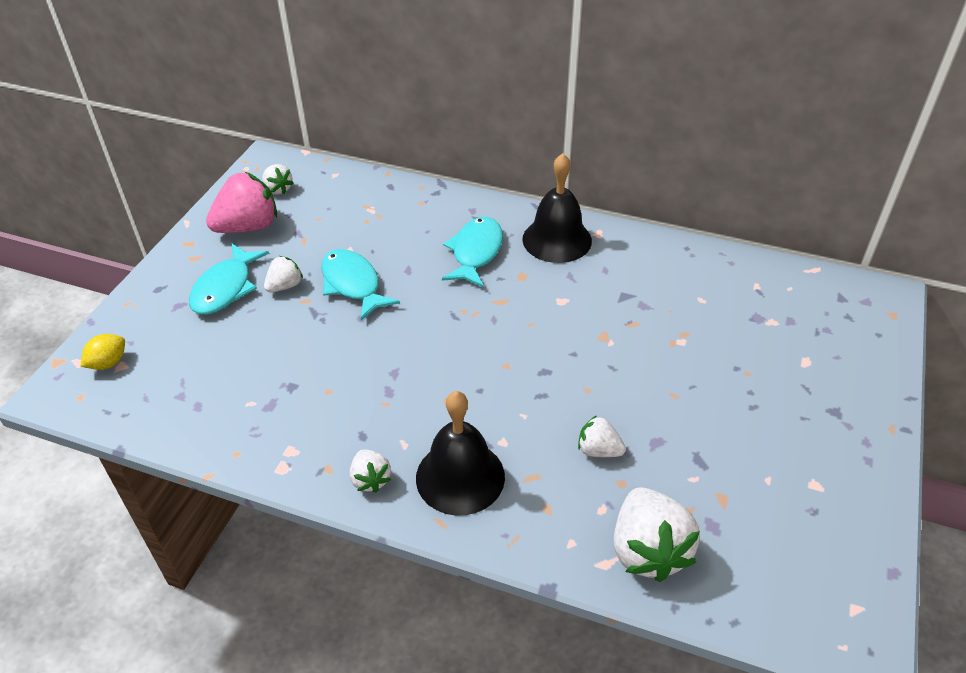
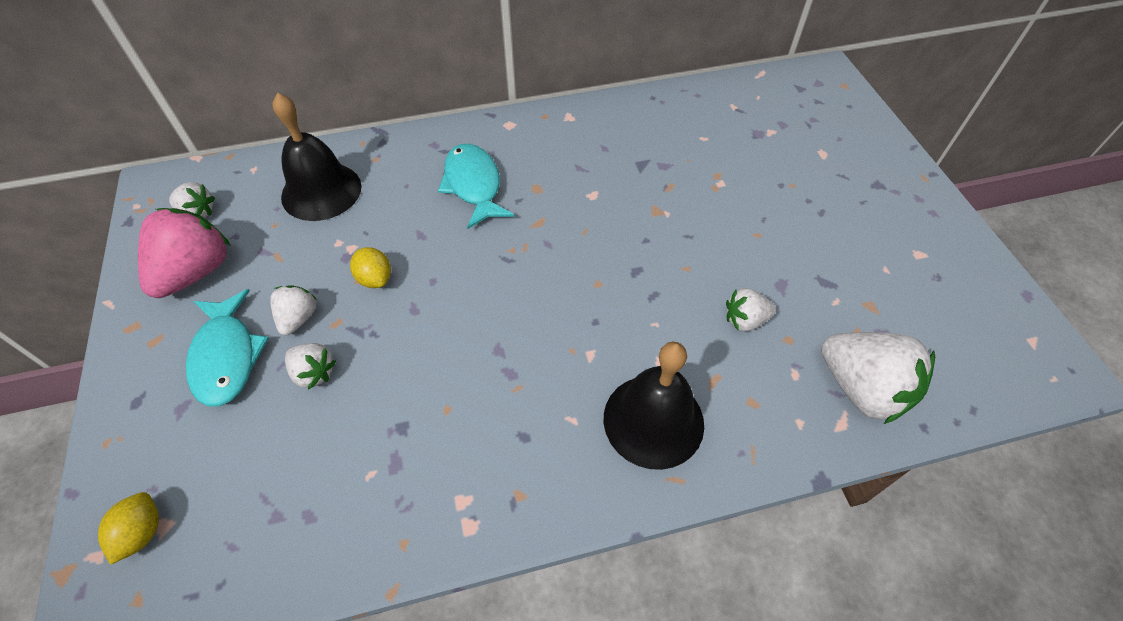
camera: 35 degrees left, 10 degrees up
turquoise fish [321,249,400,321] -> yellow lemon [350,247,391,288]
white strawberry [349,449,391,493] -> white strawberry moved to [285,343,336,390]
black bell [523,153,592,263] -> black bell moved to [272,93,362,221]

